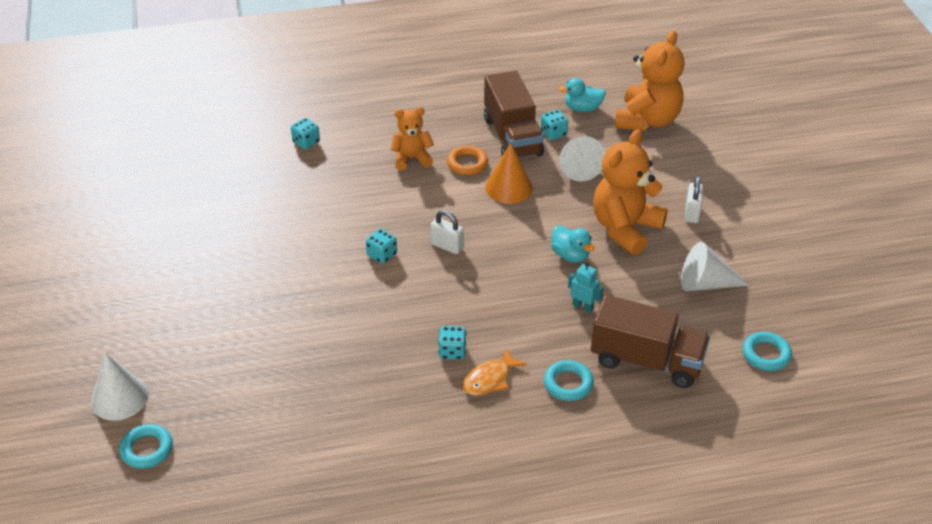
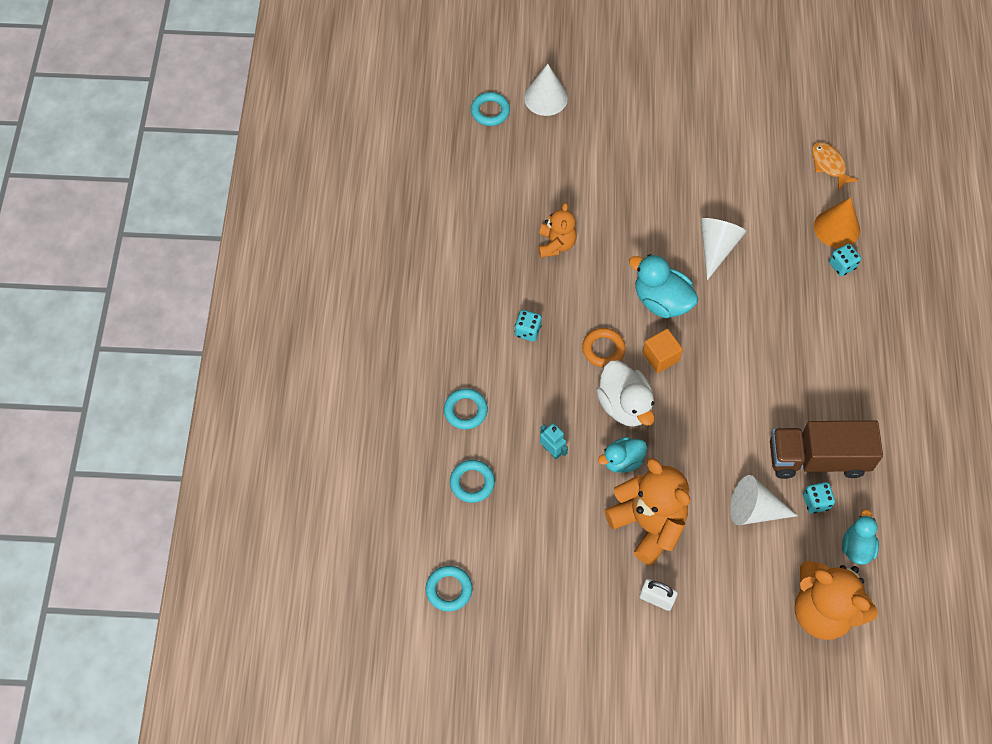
camera: 105 degrees right, 20 degrees up
turquoise dice [366,229,397,264] -> turquoise duck [629,254,698,318]
orange teddy bear [391,107,434,170] -> orange teddy bear moved to [538,202,577,258]
white padlock [430,210,464,254] -> orange cube [642,329,683,373]
orange ring [447,146,488,175] -> orange ring moved to [582,328,626,367]
orange fish [463,348,527,396] -> orange fish moved to [812,142,859,191]
orange cone [485,143,533,204] -> orange cone moved to [814,197,860,248]
turquoise robot [568,262,604,313] -> turquoise robot turned 90 degrees counterclockwise [540,423,568,459]
brown truck [591,295,710,388] -> turquoise ring [450,460,495,503]
white cone [681,242,749,291] -> white cone moved to [701,218,746,280]
none -> white duck [596,361,655,427]

